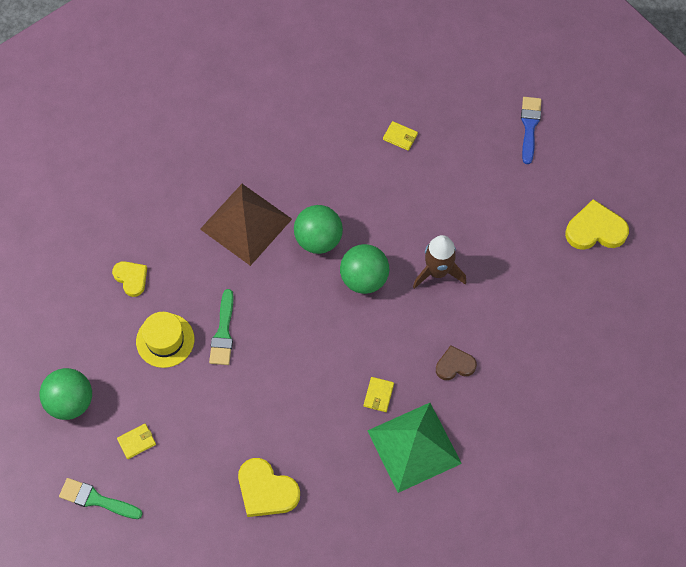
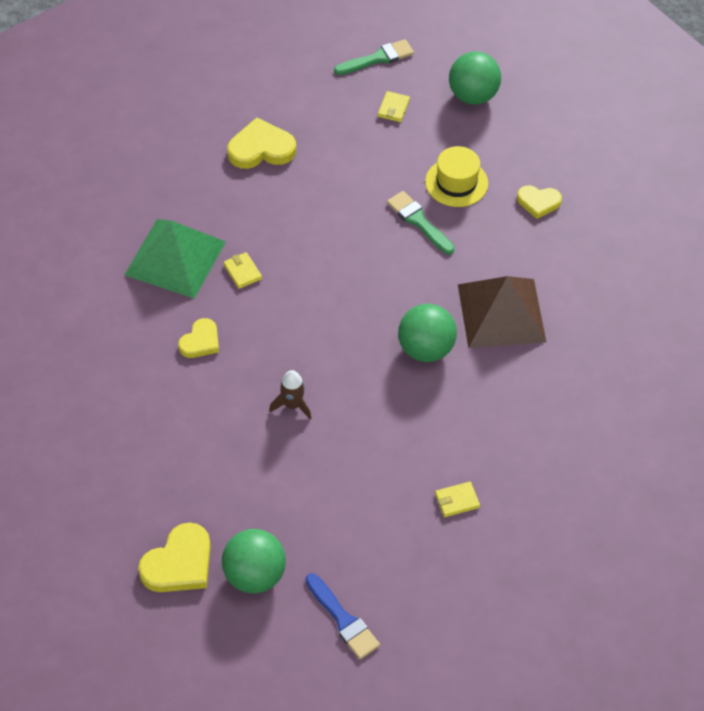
camera: 135 degrees right, 10 degrees down
green ball [340,244,389,294] -> green ball moved to [222,529,286,594]
brown rocket [413,235,466,289] -> brown rocket [269,370,311,419], size x0.66
brown heart [436,345,477,380] -> yellow heart [178,318,219,358]

